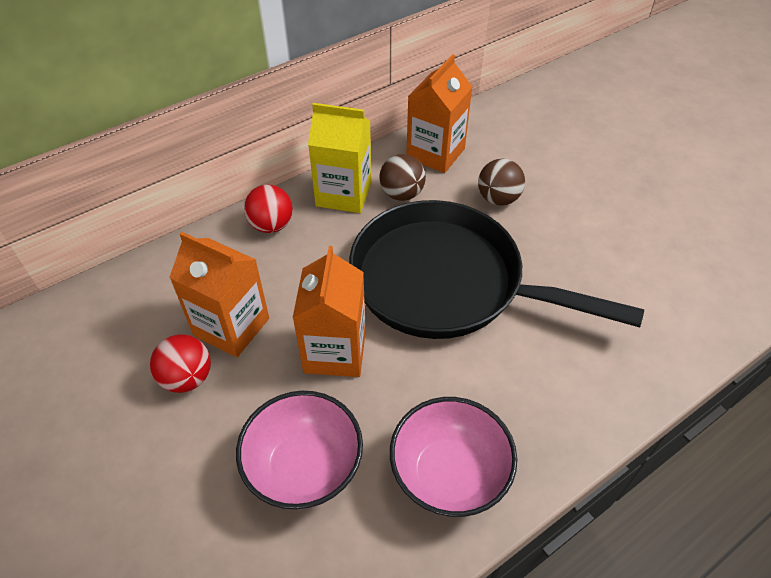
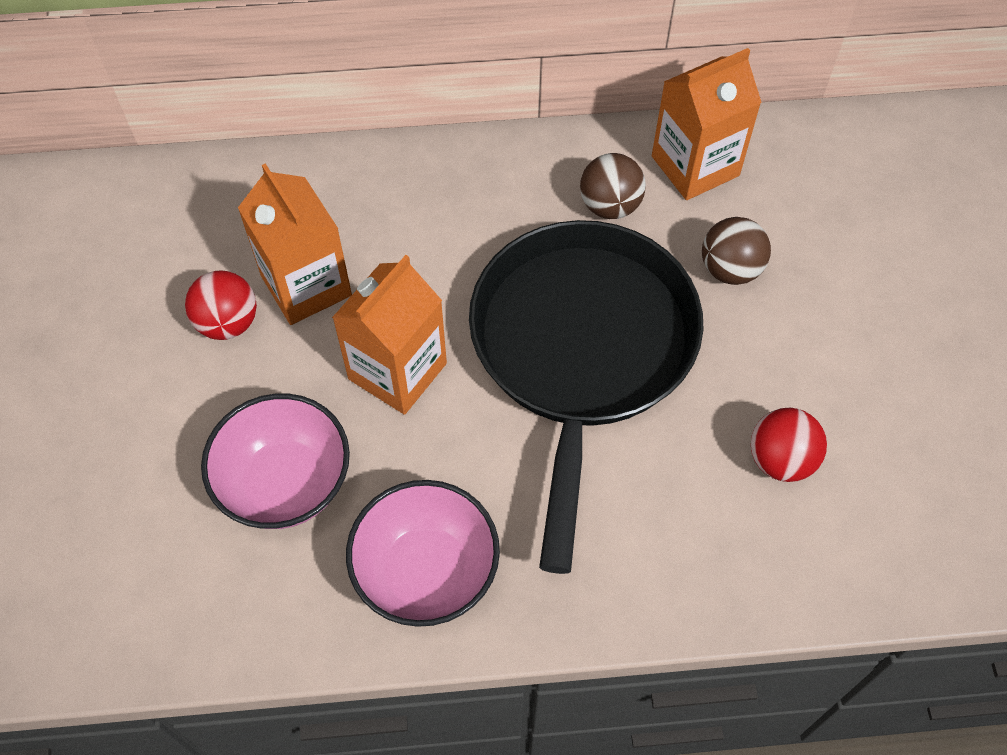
camera: 30 degrees right, 10 degrees up
red ball [244,185,293,233] -> red ball moved to [751,408,827,482]
yellow carton [308,103,371,213] -> none
black pan [349,200,644,339] -> black pan turned 45 degrees clockwise [469,220,704,574]

